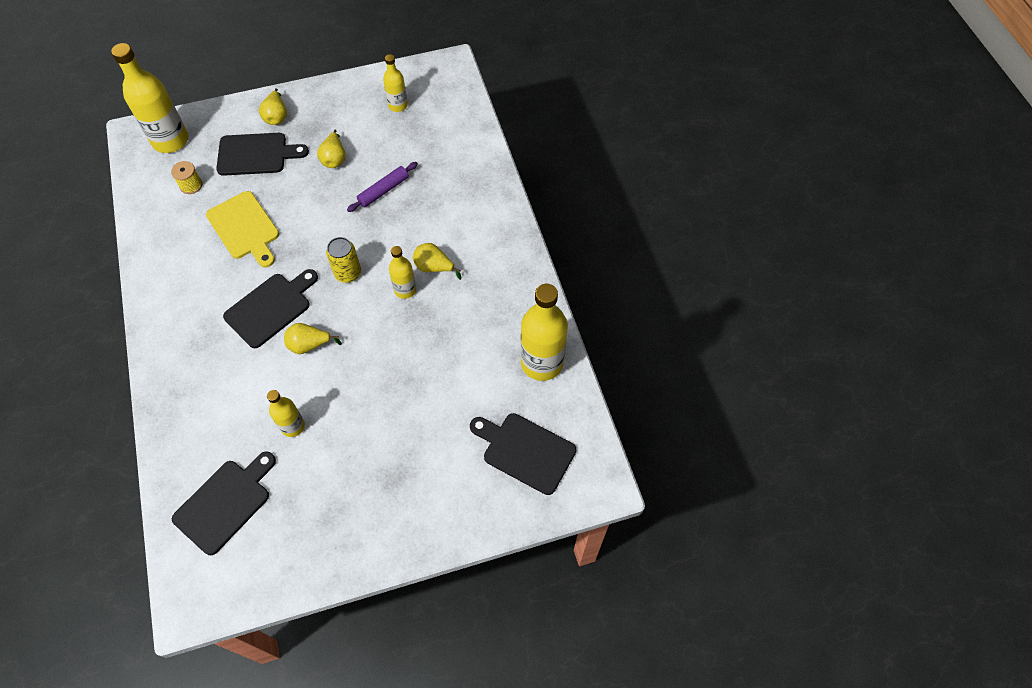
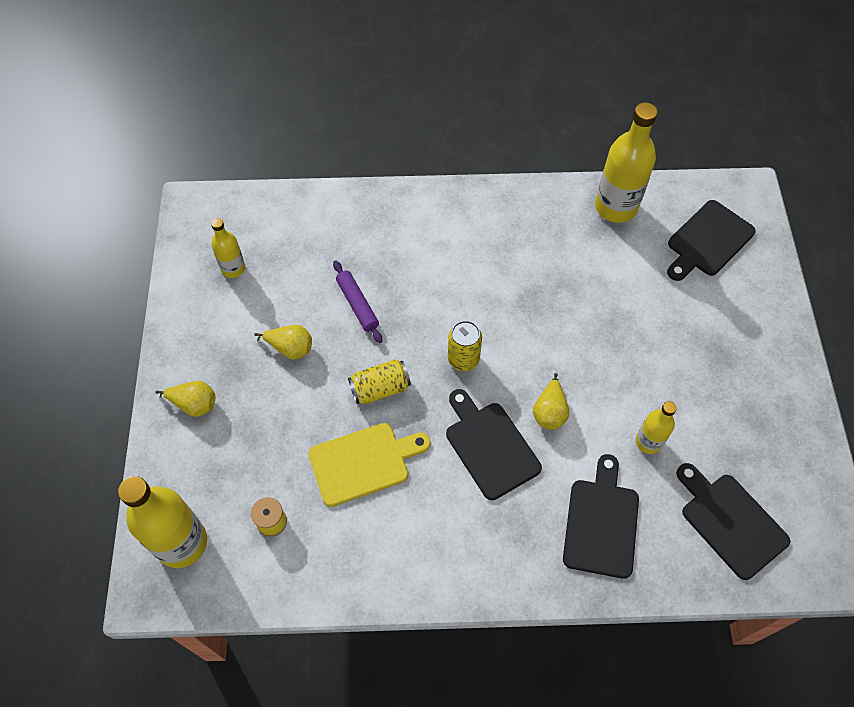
camera: 75 degrees left, 0 degrees up
black cutting board [216,133,309,176] -> black cutting board moved to [563,454,639,579]
yellow bottle [389,246,416,299] -> none
yellow pear [413,243,461,280] -> none
none -> yellow can [348,359,411,404]

